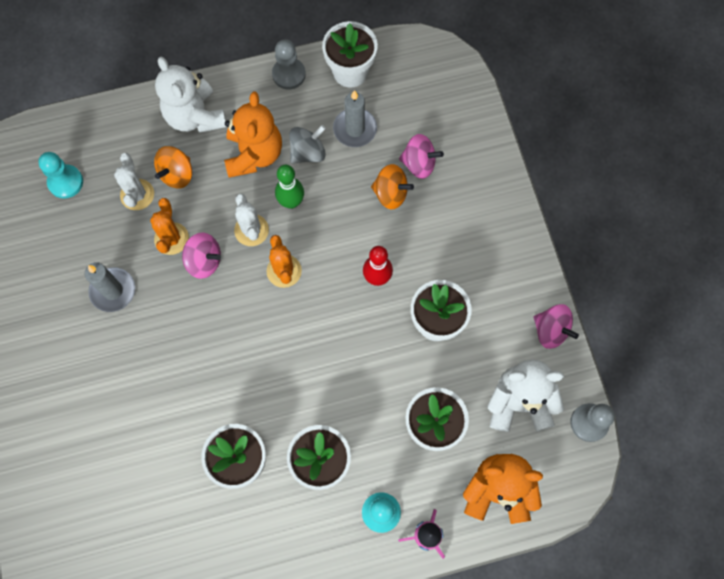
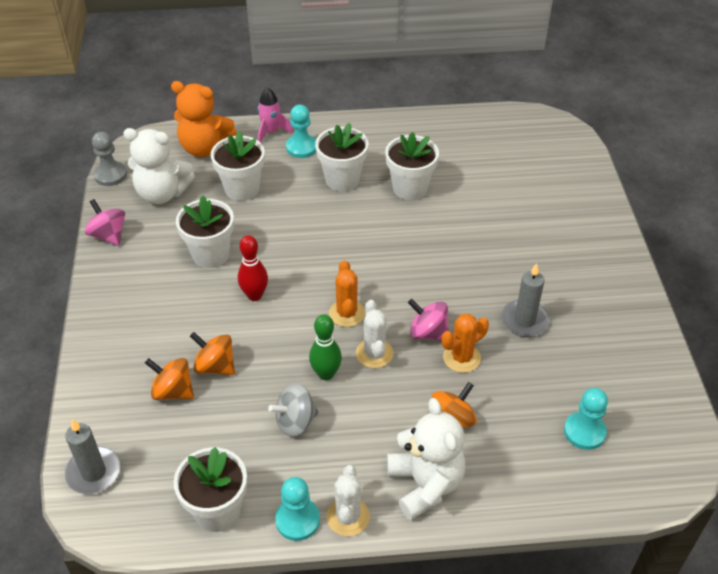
camera: 170 degrees left, 25 degrees down
white cactus [114,153,154,210] -> white cactus moved to [327,465,370,536]
orange cactus [150,198,189,255] -> orange cactus turned 45 degrees clockwise [442,313,489,373]
orange teddy bear [224,92,282,178] -> none
grey pawn [272,39,306,89] -> turquoise pawn [275,477,320,541]
grey candle [333,90,377,147] -> grey candle moved to [65,419,121,494]
pink spinning top [399,134,444,179] -> orange spinning top [145,358,194,400]

